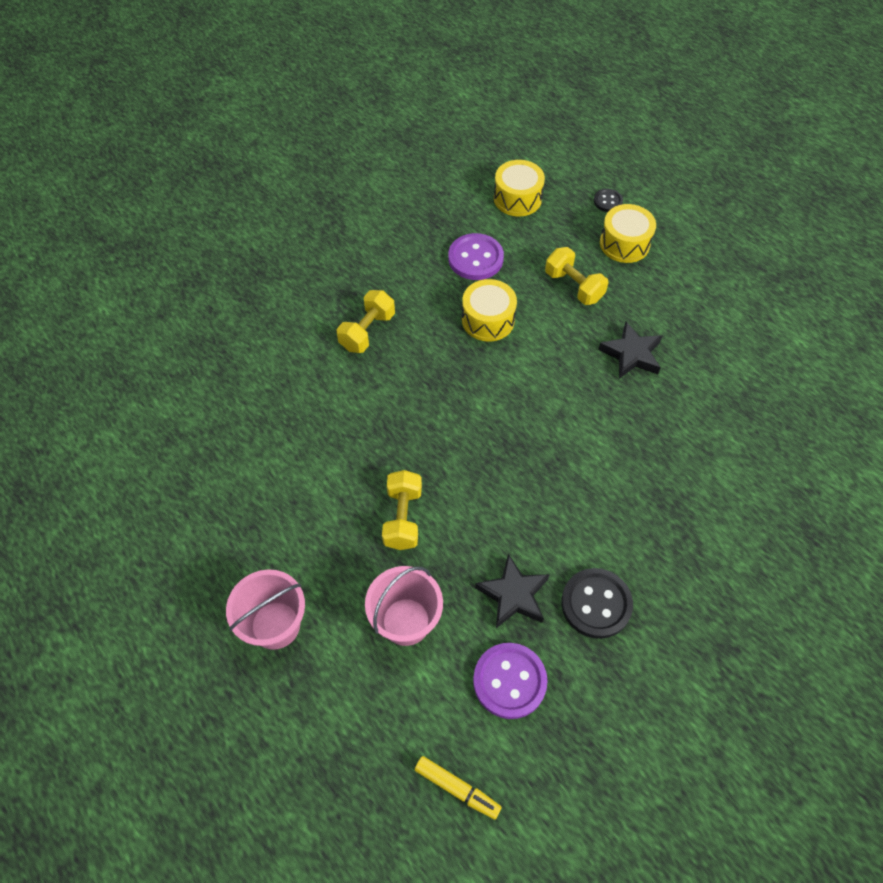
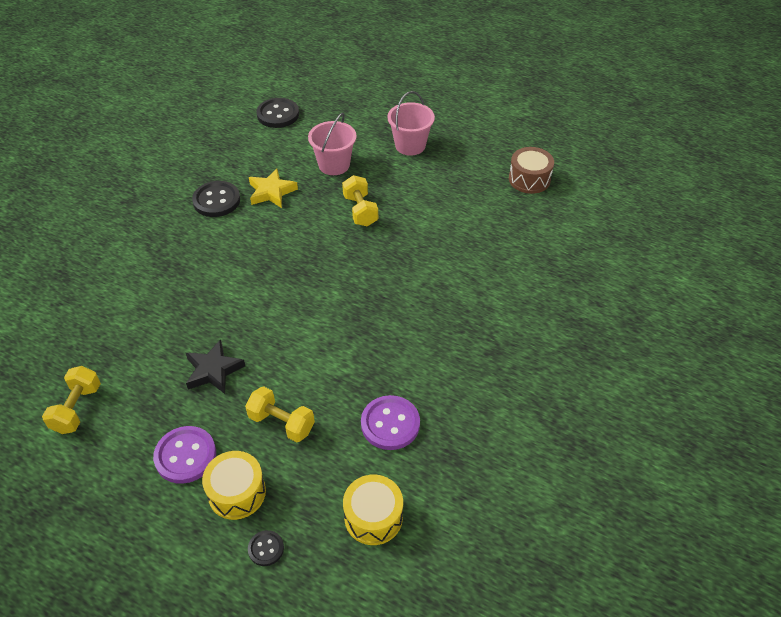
camera: 160 degrees right, 10 degrees down
yellow dumbbell [337,290,395,353] -> yellow dumbbell moved to [42,366,101,434]
yellow marker [415,756,502,820] -> black button [256,98,299,128]
yellow drum [462,279,517,341] -> none
purple button [473,643,548,719] -> purple button moved to [153,426,216,484]
black star [475,554,550,628] -> yellow star [249,168,298,208]
none -> brown drum [509,147,554,194]

